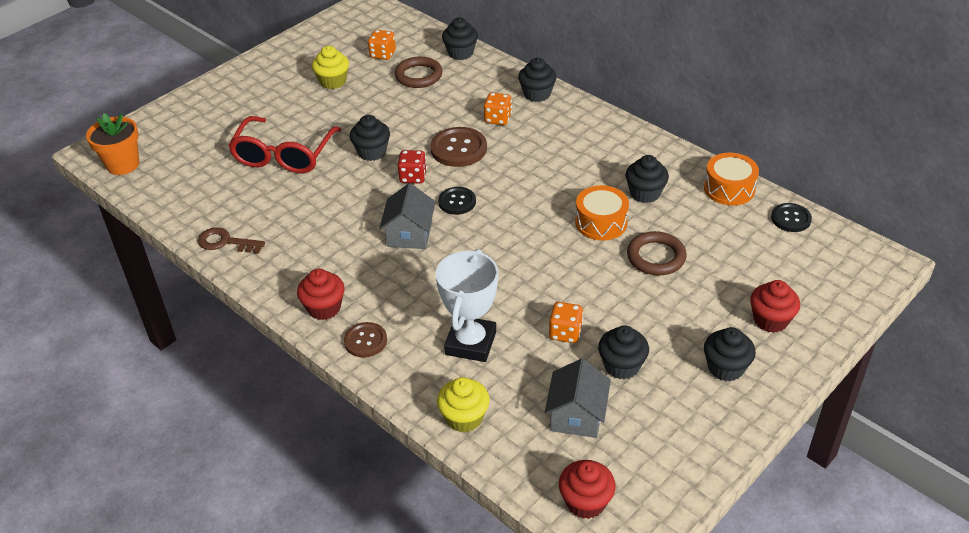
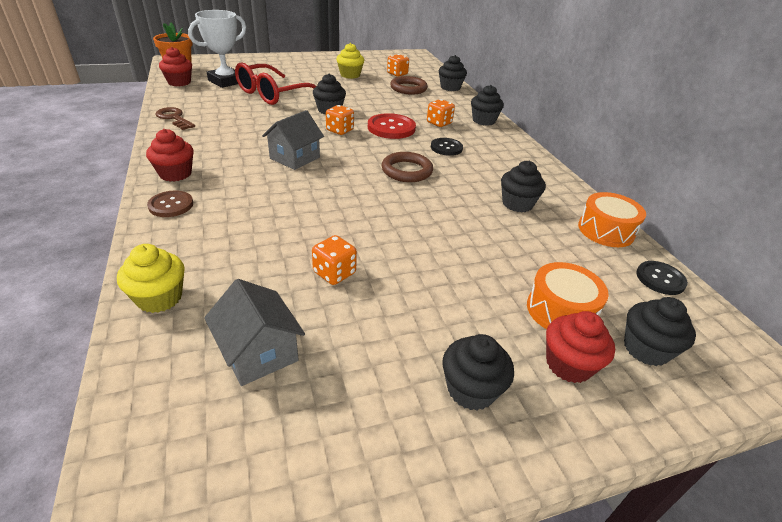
camera: 25 degrees right, 5 degrees down
red dice [398,150,427,183] -> orange dice [326,105,354,135]
brown button [430,127,487,167] -> red button [368,113,416,139]
white trophy [436,249,498,362] -> white trophy moved to [188,10,246,88]
black button [438,187,476,215] -> black button moved to [431,138,463,156]
grey house [544,358,611,438] -> grey house turned 75 degrees counterclockwise [204,279,305,386]
red cupcake [559,460,616,519] -> red cupcake moved to [159,47,192,86]
orange drum [575,185,629,240] -> orange drum moved to [527,262,609,329]
black cupcake [598,326,649,380] -> black cupcake moved to [624,297,696,366]
brown ring [627,231,686,275] -> brown ring moved to [381,152,433,182]

